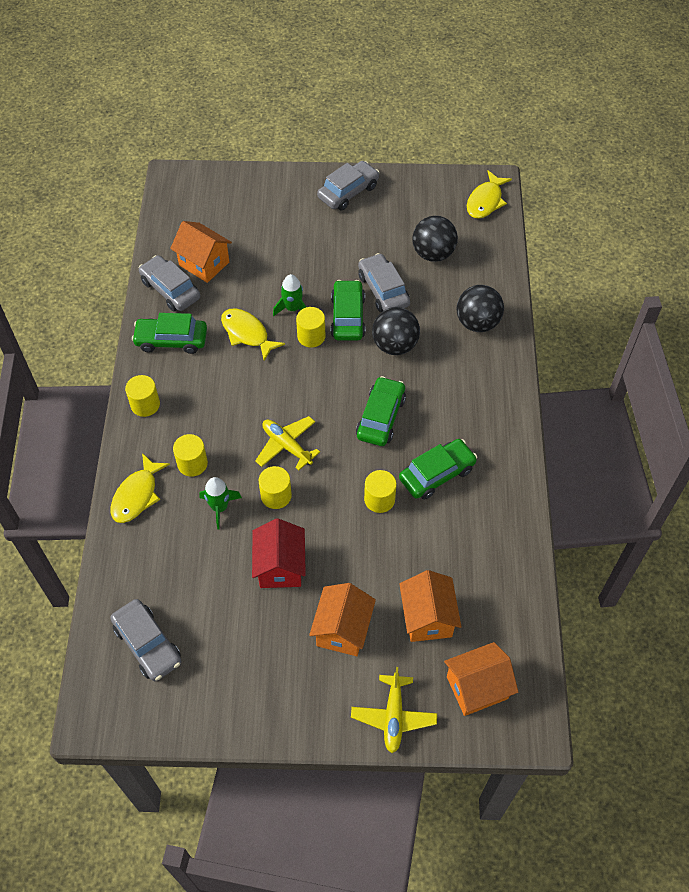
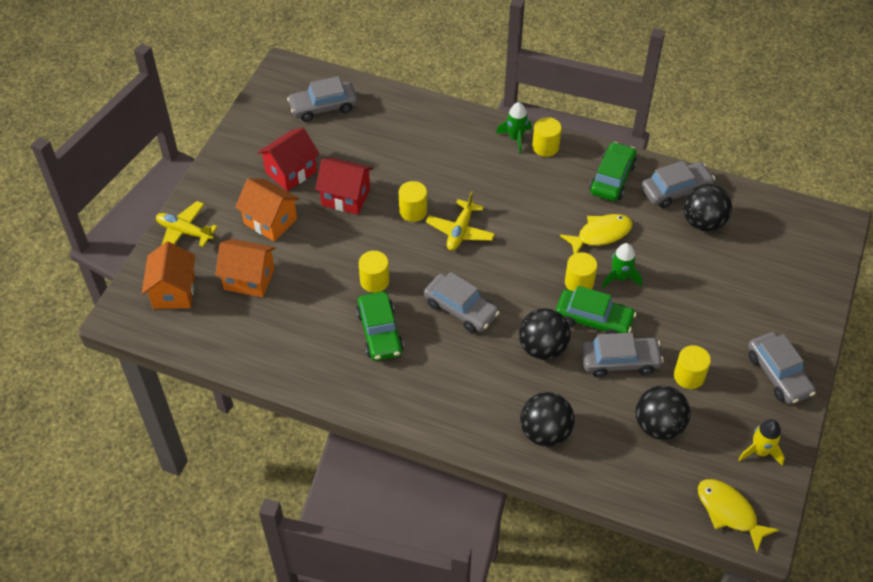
camera: 110 degrees right, 5 degrees down
yellow fish [111,453,170,523] -> none
orange house [170,221,232,283] -> black ball [683,184,732,232]
yellow cylinder [173,434,208,477] -> yellow cylinder moved to [674,345,711,389]
green rocket [199,477,242,529] -> green rocket moved to [496,102,532,153]
yellow plane [255,416,320,470] -> yellow plane turned 135 degrees clockwise [426,191,495,251]
green car [356,376,406,446] -> grey car [424,272,500,333]
none -> red house [257,127,319,191]
none -> yellow rocket [738,419,785,466]

